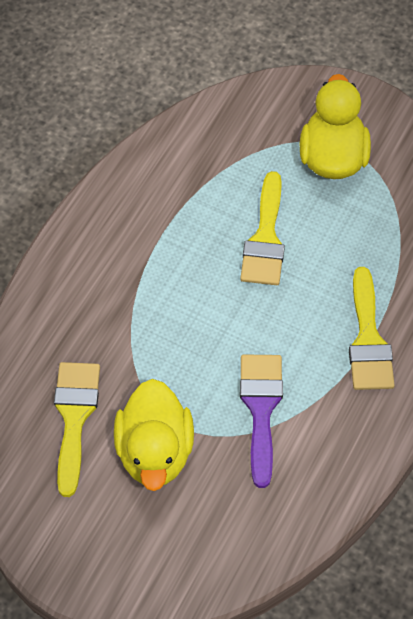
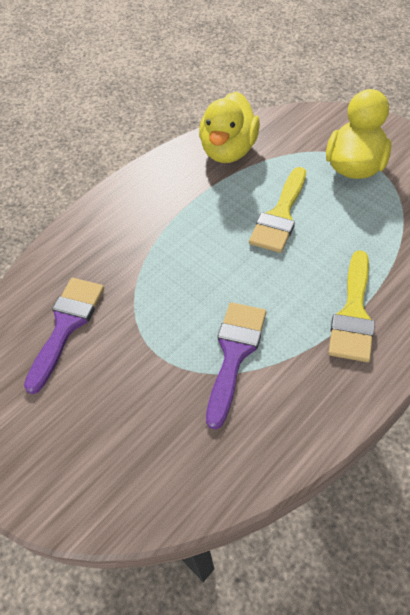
camera: 20 degrees right, 5 degrees down
yellow brush [54,362,100,497] -> purple brush [24,278,104,394]
yellow duck [114,379,194,491] -> yellow duck moved to [199,91,260,163]

